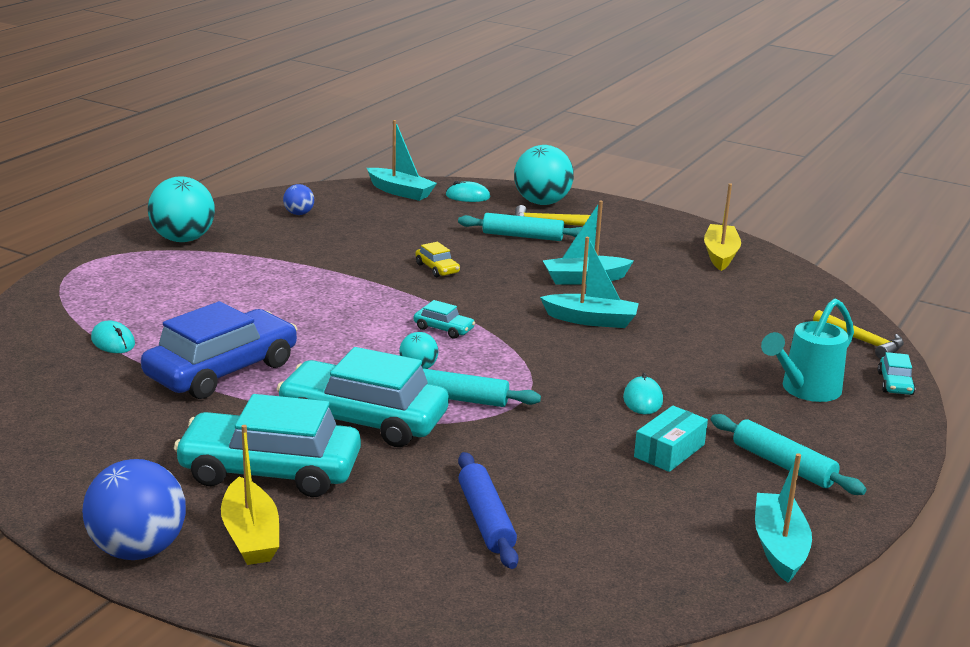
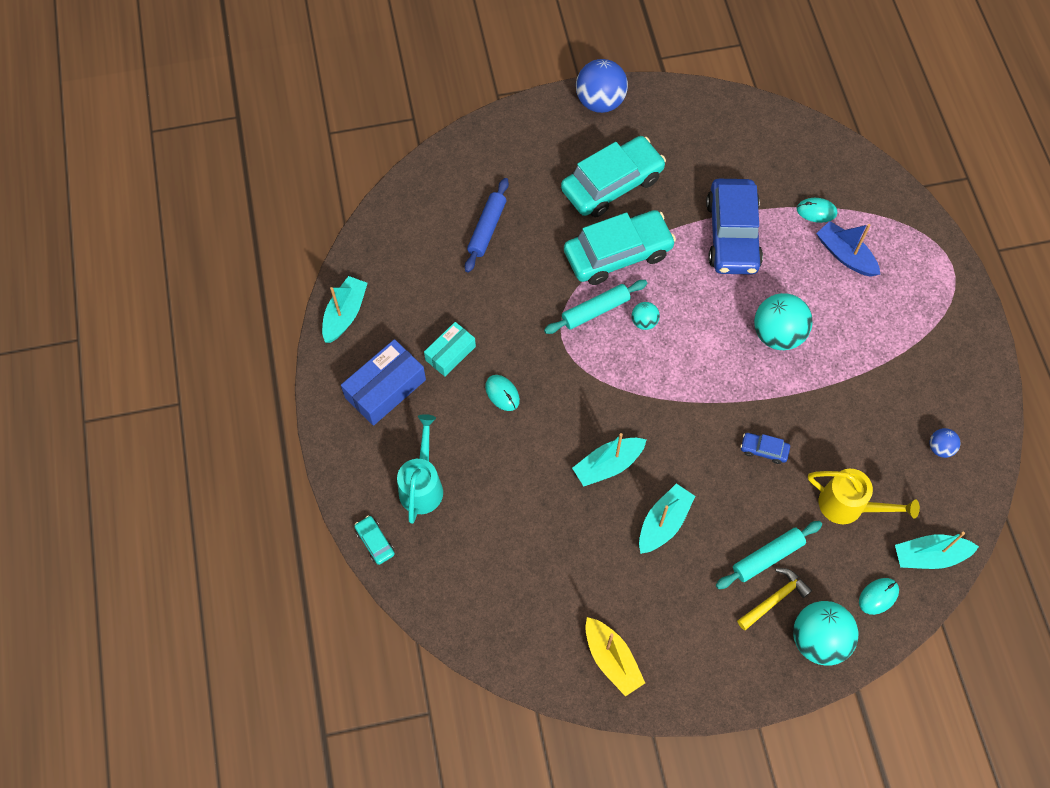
camera: 140 degrees right, 40 degrees up
turquoise ball [148,176,215,242] -> turquoise ball moved to [754,293,812,350]
yellow boat [221,425,279,565] -> none
turquoise car [414,300,475,339] -> none
yellow car [415,242,460,277] -> blue car [740,433,790,464]
blue rolling pin [458,452,519,569] -> blue rolling pin turned 75 degrees clockwise [465,178,509,273]
turquoise box [634,406,708,472] -> turquoise box turned 45 degrees clockwise [424,322,476,377]
turquoise rolling pin [711,414,867,495] -> blue box [341,339,426,426]
turquoise boat [755,453,812,583] -> turquoise boat turned 120 degrees counterclockwise [322,276,368,343]
yellow hammer [813,310,904,359] -> none
none -> yellow watering can [808,469,920,524]
none -> blue boat [816,221,880,277]

